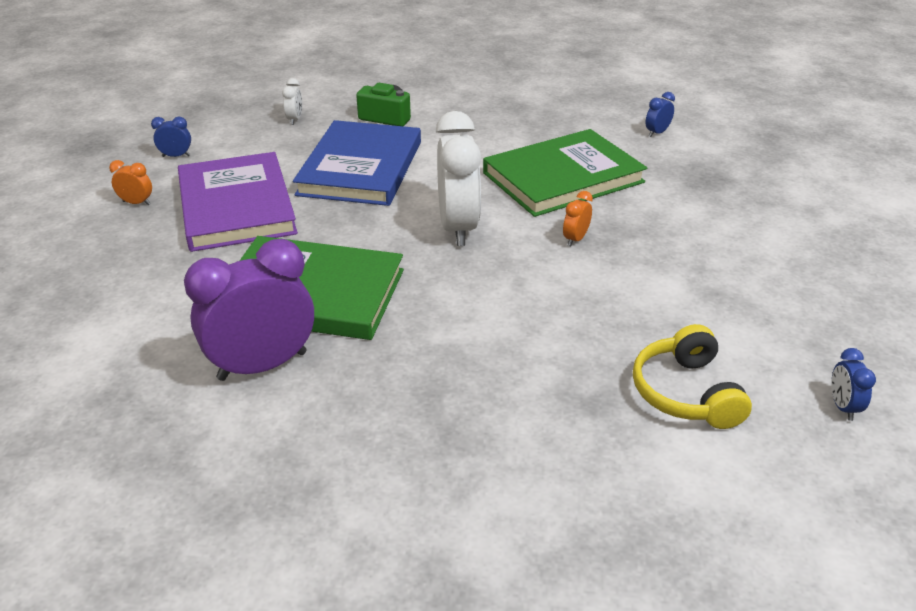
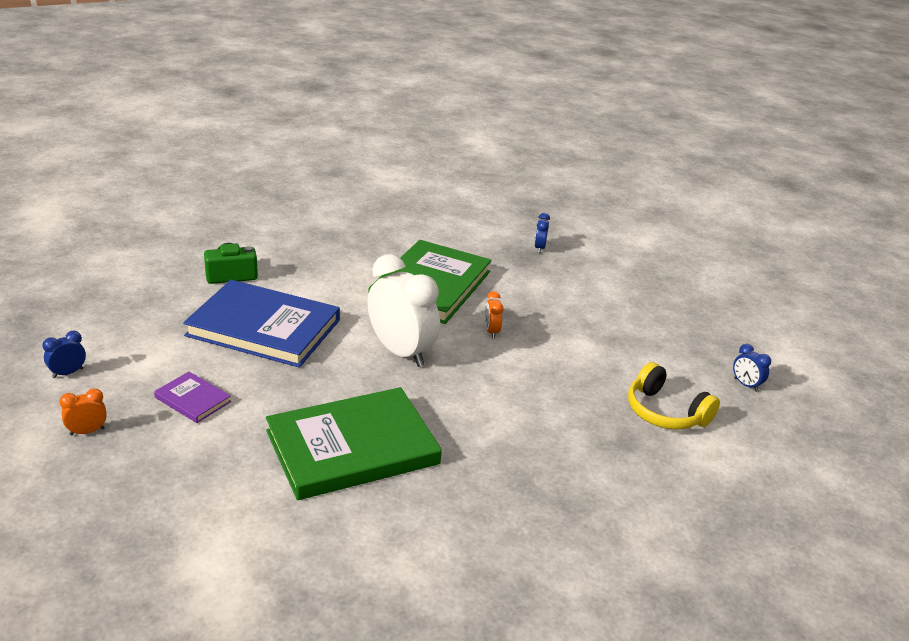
camera: 40 degrees left, 5 degrees down
purple book [178,152,298,252] -> purple book [154,372,231,423], size x0.44
purple clock [184,239,314,381] -> none
white clock [282,78,302,125] -> none
blue book [293,120,421,206] -> blue book turned 45 degrees counterclockwise [183,280,340,368]
blue clock [645,92,675,137] -> blue clock moved to [534,213,550,253]

